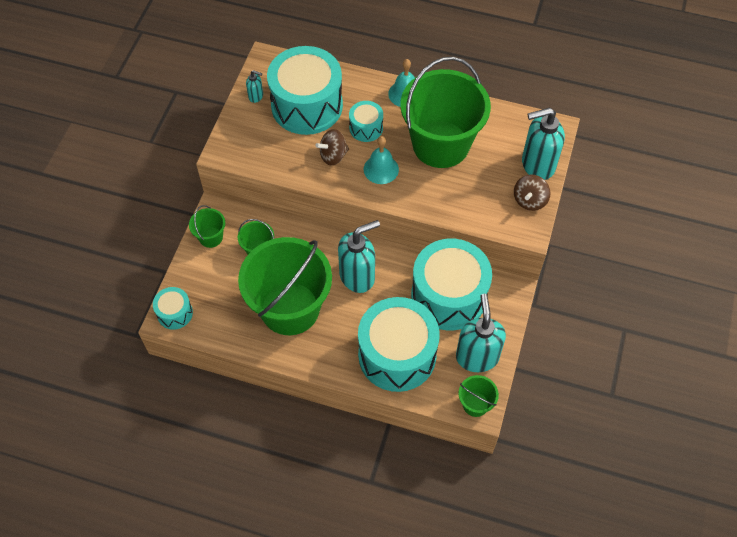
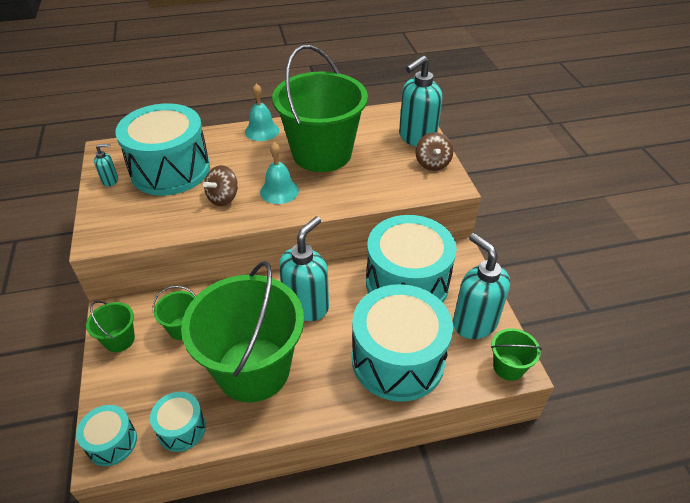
camera: 30 degrees left, 15 degrees down
turquoise drum [349,101,383,142] -> turquoise drum moved to [150,392,206,452]

